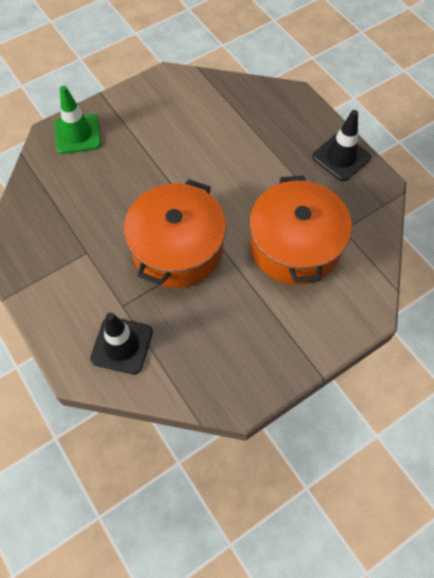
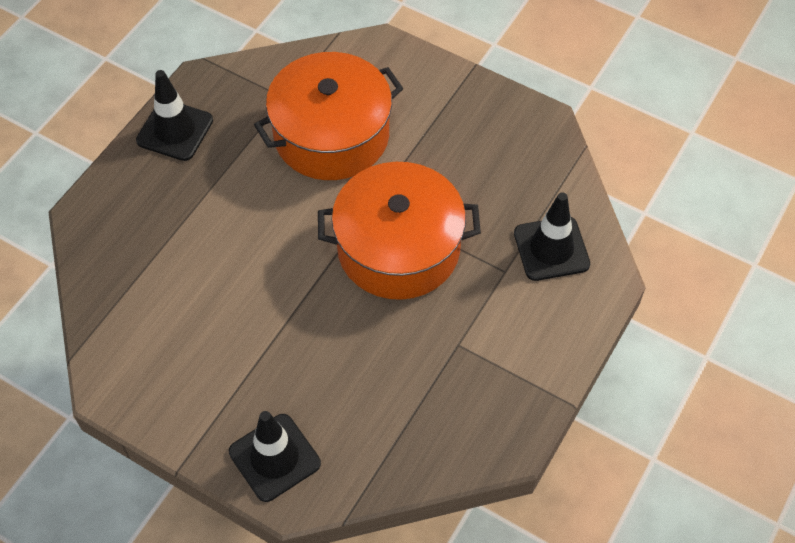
camera: 115 degrees left, 5 degrees down
green traffic cone [54,86,101,154] -> black traffic cone [229,411,321,502]

